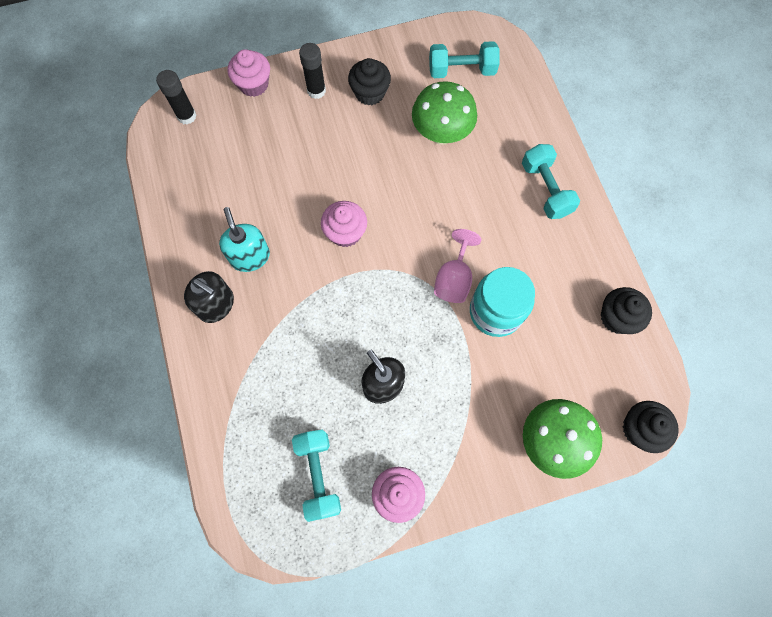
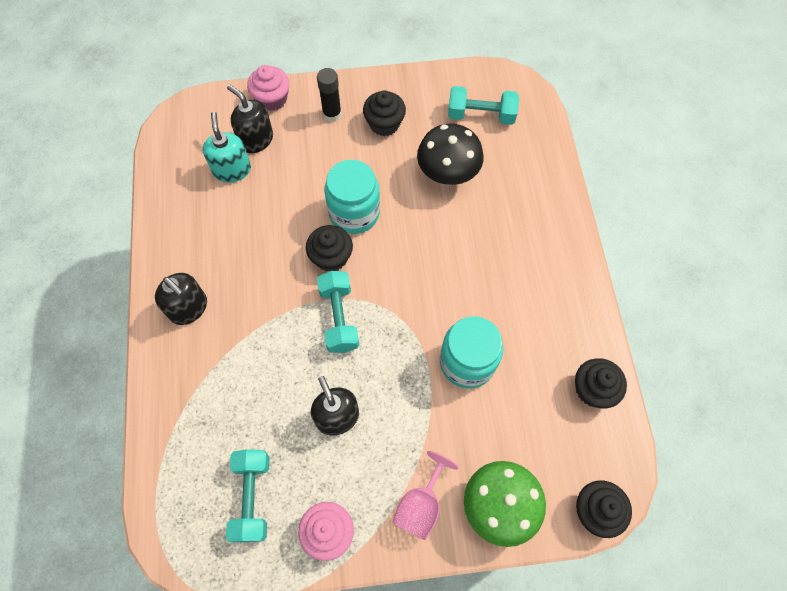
camera: 10 degrees right, 5 degrees down
black glue stick [156,70,197,125] -> none
turquoise soap dispenser [219,207,270,272] -> turquoise soap dispenser moved to [203,112,251,183]
pink cupcake [321,201,367,247] -> black cupcake [306,225,353,271]
green mushroom [412,81,477,145] -> black mushroom [417,124,484,186]
pink goblet [434,229,481,303] -> pink goblet moved to [393,451,459,540]
turquoise dumbbell [522,144,580,219] -> turquoise dumbbell moved to [317,271,359,353]
none -> black soap dispenser [227,85,273,153]
none -> turquoise jar [324,160,380,234]

